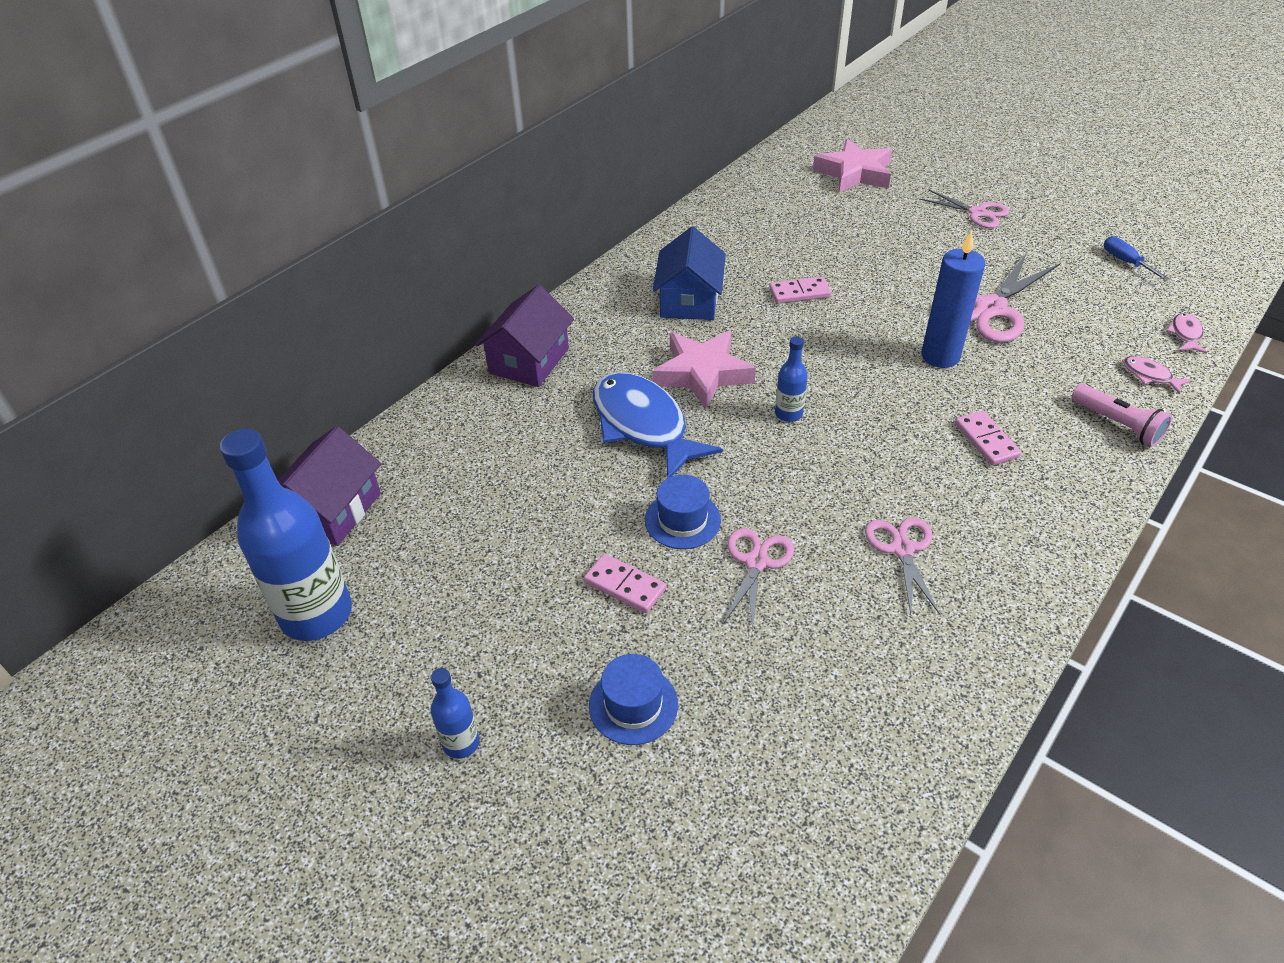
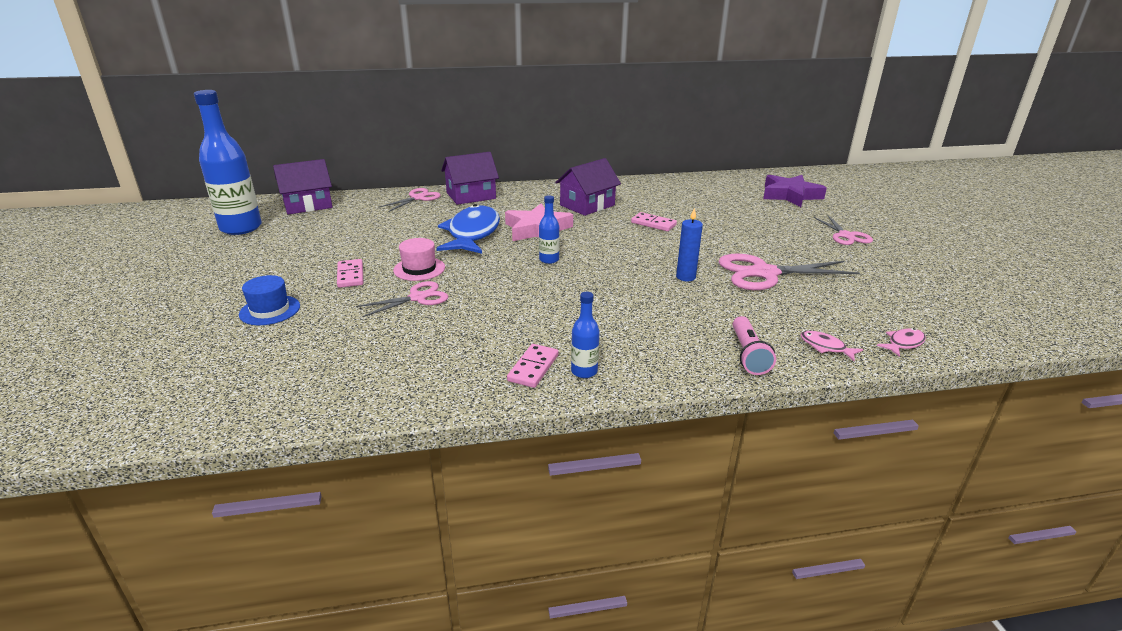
camera: 40 degrees right, 15 degrees down
blue bottle [431,668,480,759] -> blue bottle moved to [571,292,600,378]
blue hat [645,475,721,549] -> pink hat [393,238,445,281]
blue house [653,226,726,320] -> purple house [555,158,621,216]
pink star [813,139,892,193] -> purple star [763,175,827,207]
pink scissors [865,517,941,616] -> pink scissors moved to [379,188,441,212]
blue candle [921,230,985,368] -> blue candle [676,208,703,281], size x0.65
pink domino [955,411,1021,466] -> pink domino moved to [507,344,558,388]
blue screwdriver [1104,236,1170,281] -> none
pink fish [1123,356,1191,394] -> pink fish turned 45 degrees counterclockwise [801,331,863,361]

